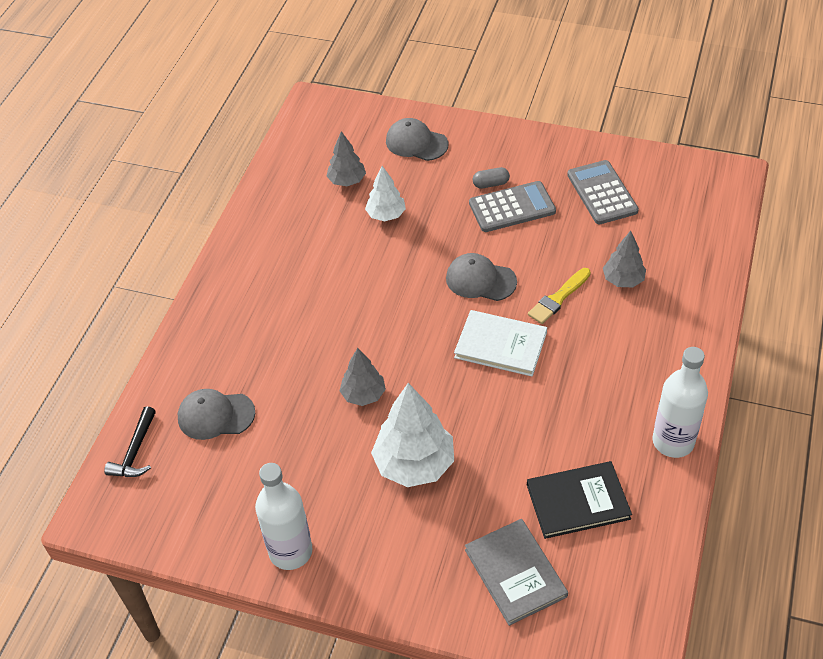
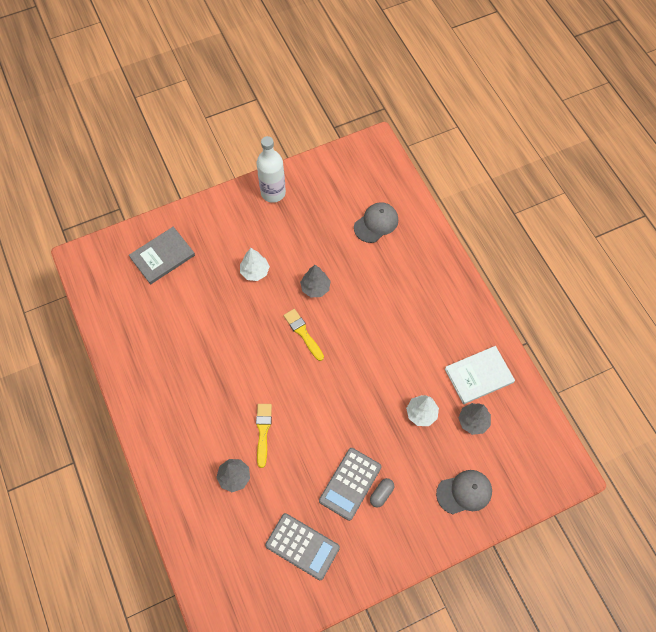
camera: 135 degrees right, 15 degrees up
black hammer [104,406,156,477] -> none
white tree [371,383,454,487] -> white tree [240,248,270,281], size x0.58
grey cap [446,253,517,301] -> none
white book [454,310,547,376] -> white book moved to [445,346,515,404]
grey book [465,519,568,626] -> grey book turned 60 degrees counterclockwise [129,227,195,284]
black book [527,461,632,539] -> none
white bottle [652,347,708,458] -> none
none -> yellow brush [283,309,324,361]

